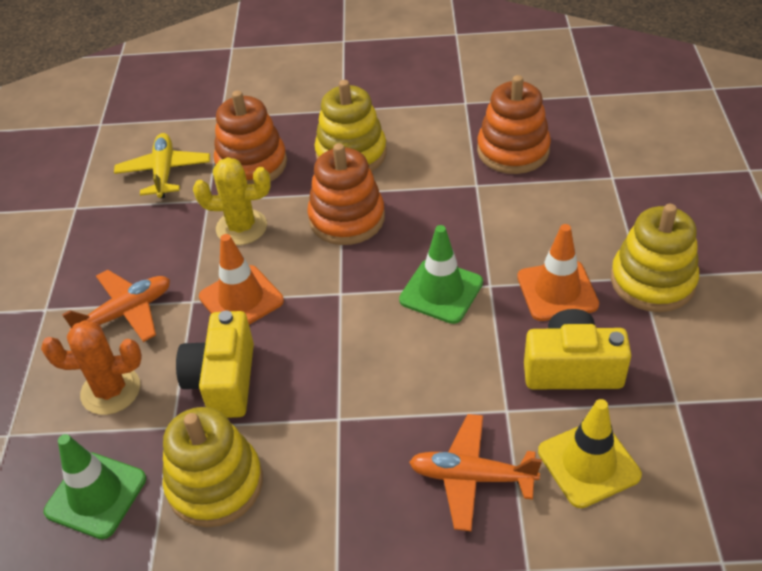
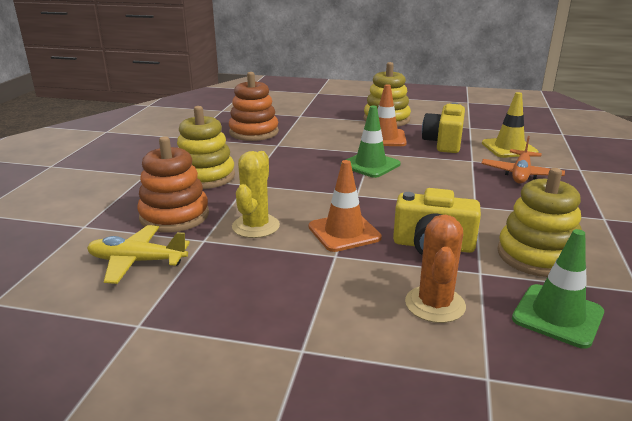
camera: 80 degrees left, 20 degrees down
orange plane [62,270,170,342] -> none
orange stacking toy [307,143,385,245] -> none

